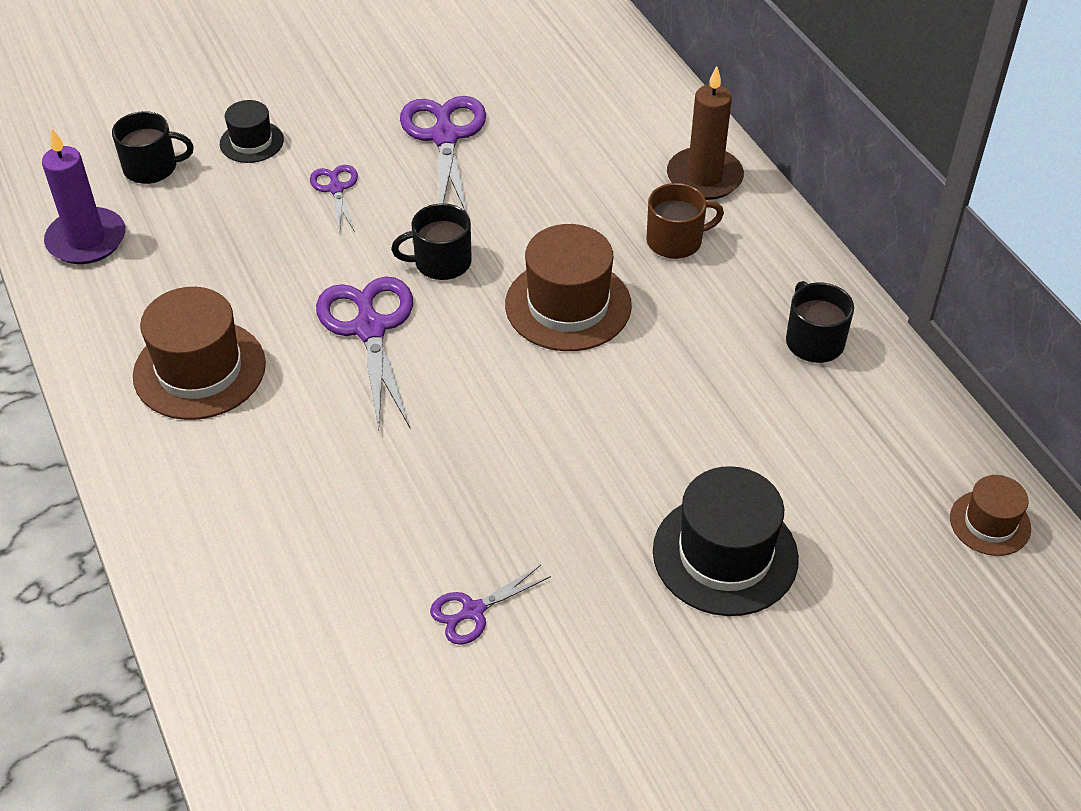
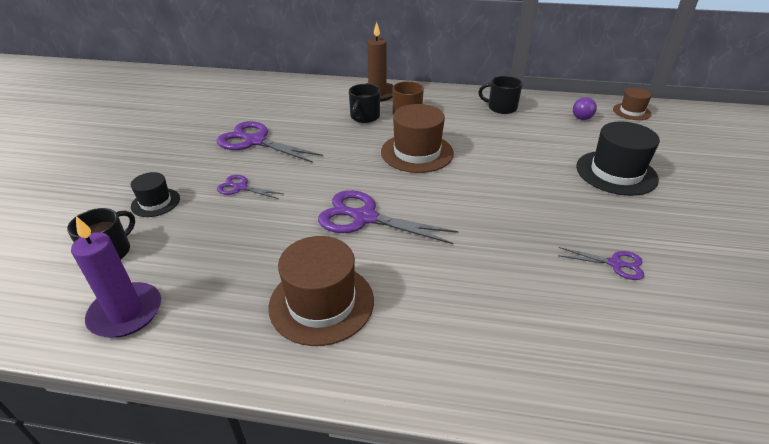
camera: 55 degrees left, 10 degrees down
black mug [391,203,472,280] -> black mug moved to [349,84,380,123]
purple scissors [430,565,551,645] -> purple scissors turned 75 degrees counterclockwise [558,247,644,280]
none -> purple light bulb [573,97,597,120]

